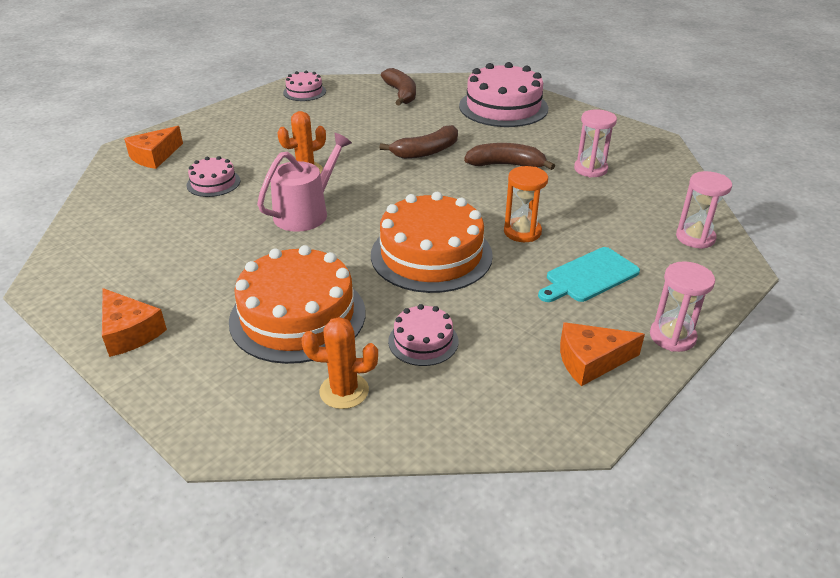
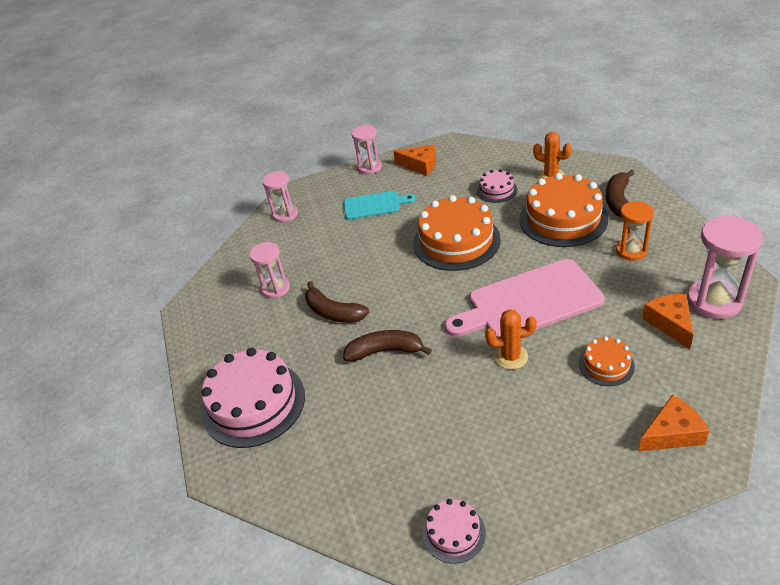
camera: 145 degrees left, 5 degrees up
orange cheese [102,288,167,357] -> orange cheese moved to [642,293,693,349]
pink cake [186,156,240,197] -> orange cake [579,336,635,386]
pink watering can [257,133,352,232] -> pink cutting board [445,259,604,337]
brown banana [381,68,416,105] -> brown banana moved to [606,170,635,217]
orange hourglass [504,166,548,242] -> orange hourglass moved to [616,201,654,261]
none -> pink hourglass [687,216,763,319]

